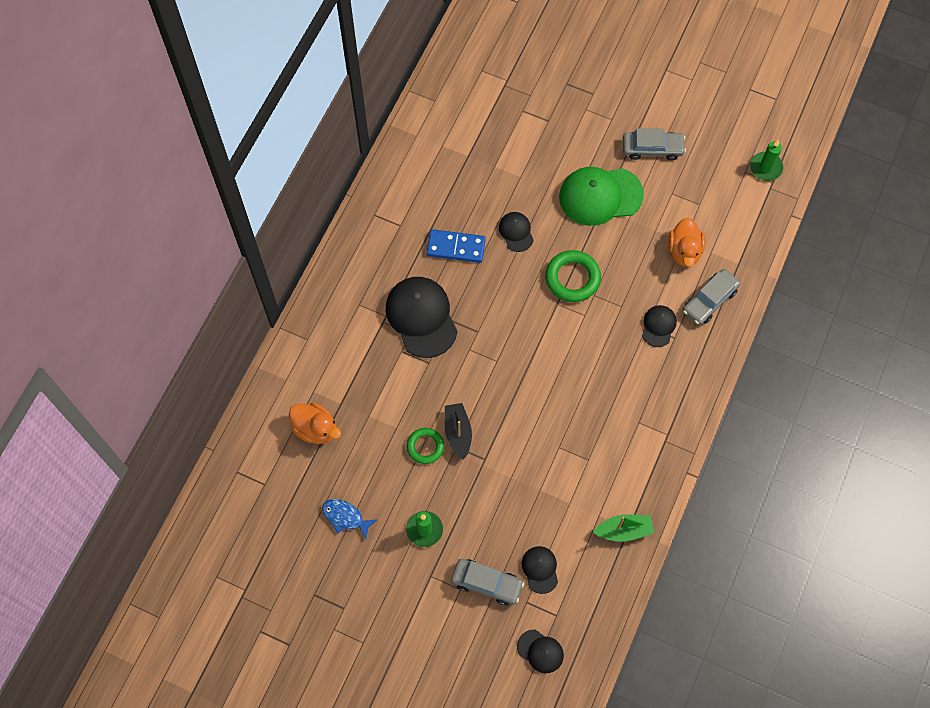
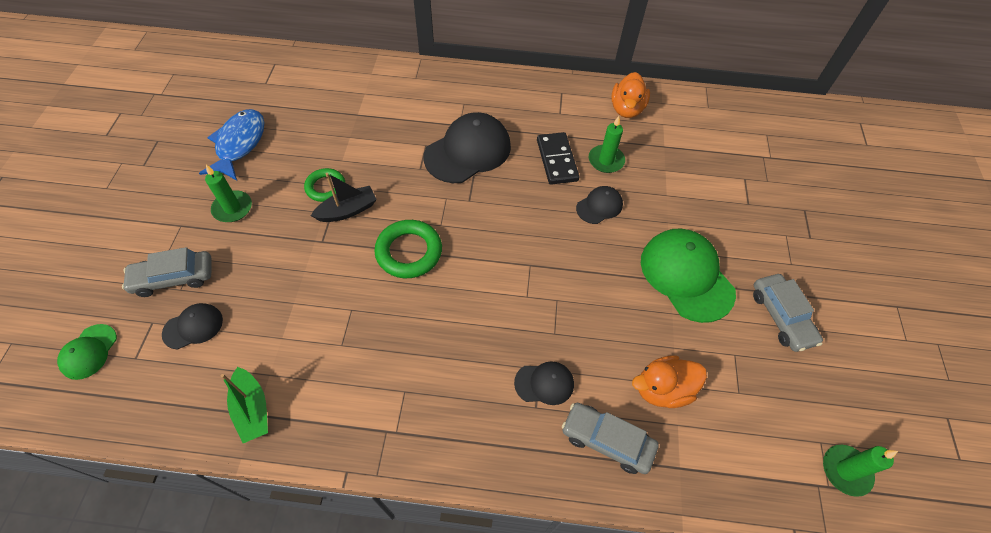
camera: 70 degrees right, 10 degrees down
orange duck [289,403,341,444] -> orange duck moved to [611,72,650,118]
blue fish [322,499,378,539] -> blue fish [199,109,265,180], size x1.59
blue domino [426,229,486,263] -> black domino [537,132,579,185]
grey car [451,559,524,605] -> grey car turned 75 degrees clockwise [122,247,212,297]
black cap [517,630,564,673] -> green cap [57,324,117,380]
green ring [545,250,601,302] -> green ring moved to [374,220,442,278]
none -> green candle [589,116,625,173]

